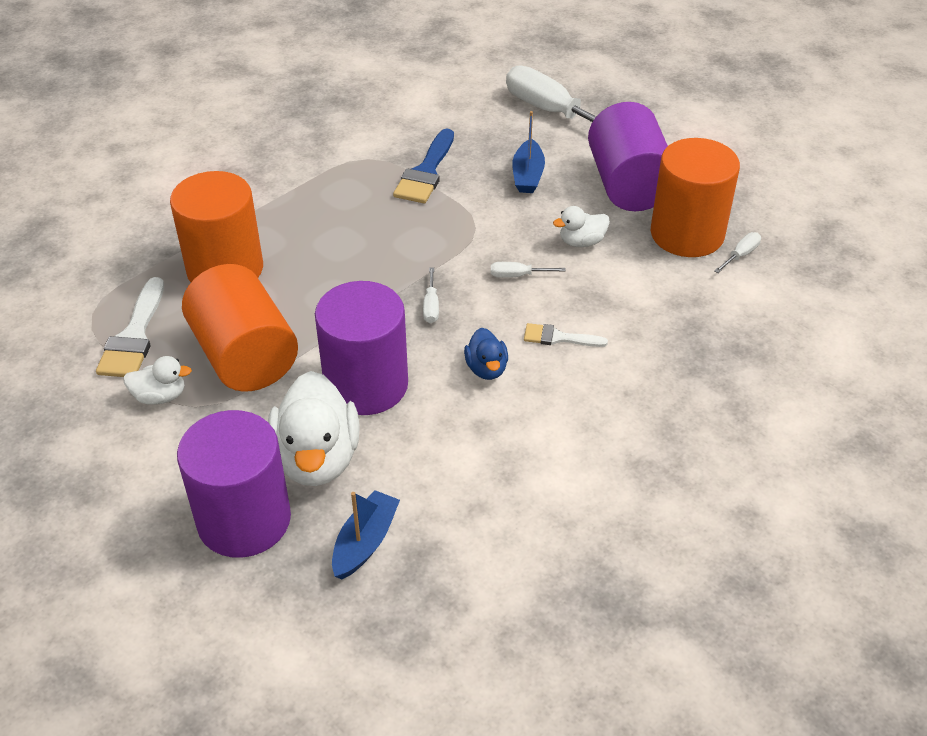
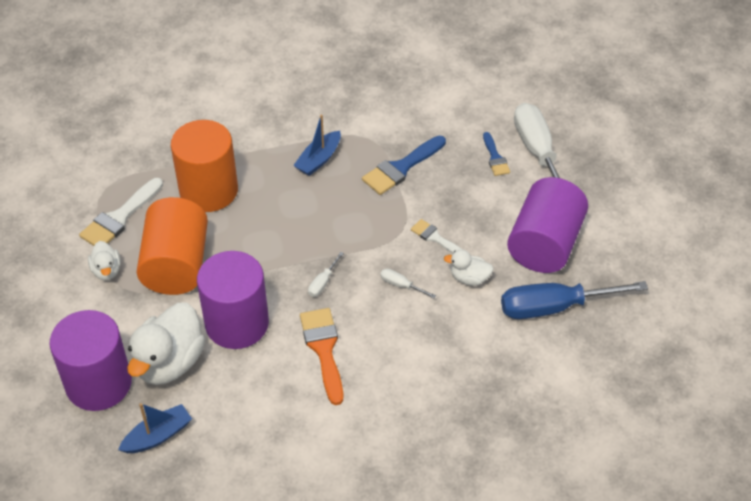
camera: 30 degrees right, 5 degrees up
white duck [123,356,192,405] -> white duck turned 45 degrees clockwise [88,241,121,280]
blue duck [464,328,508,380] -> orange brush [300,308,343,405]
blue boat [512,111,545,193] -> blue boat moved to [293,115,341,176]
white brush [524,323,608,347] -> white brush moved to [411,219,462,253]
orange cylinder [651,138,740,257] -> blue screwdriver [501,281,648,319]
white screwdriver [714,232,761,273] -> none
none -> blue brush [483,132,510,176]

